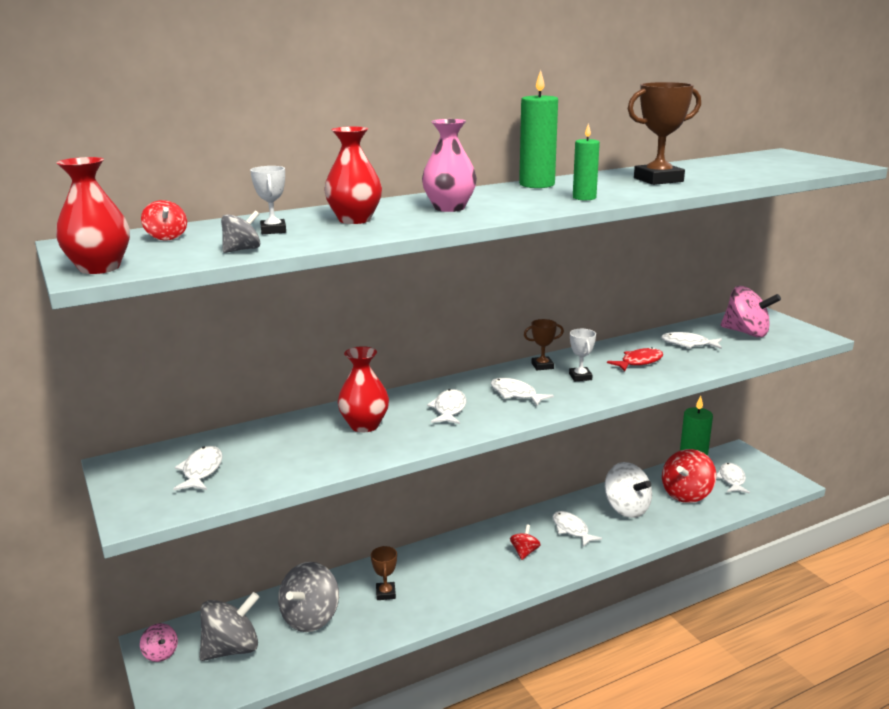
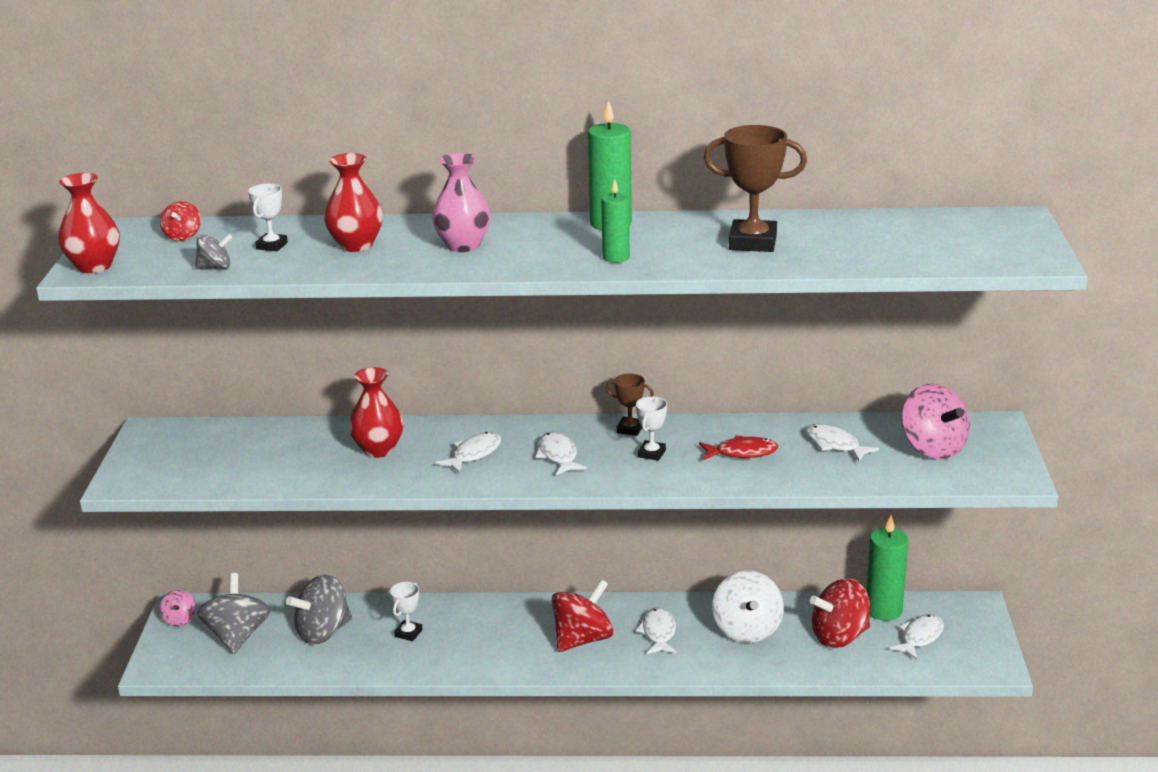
camera: 30 degrees right, 5 degrees up
white fish [173,446,222,490] -> none
grey spinning top [200,592,260,661] -> grey spinning top turned 90 degrees counterclockwise [197,573,270,654]
brown trophy [371,546,397,600] -> white trophy [390,582,423,641]
red spinning top [510,524,541,560] -> red spinning top [552,579,613,652], size x1.94

